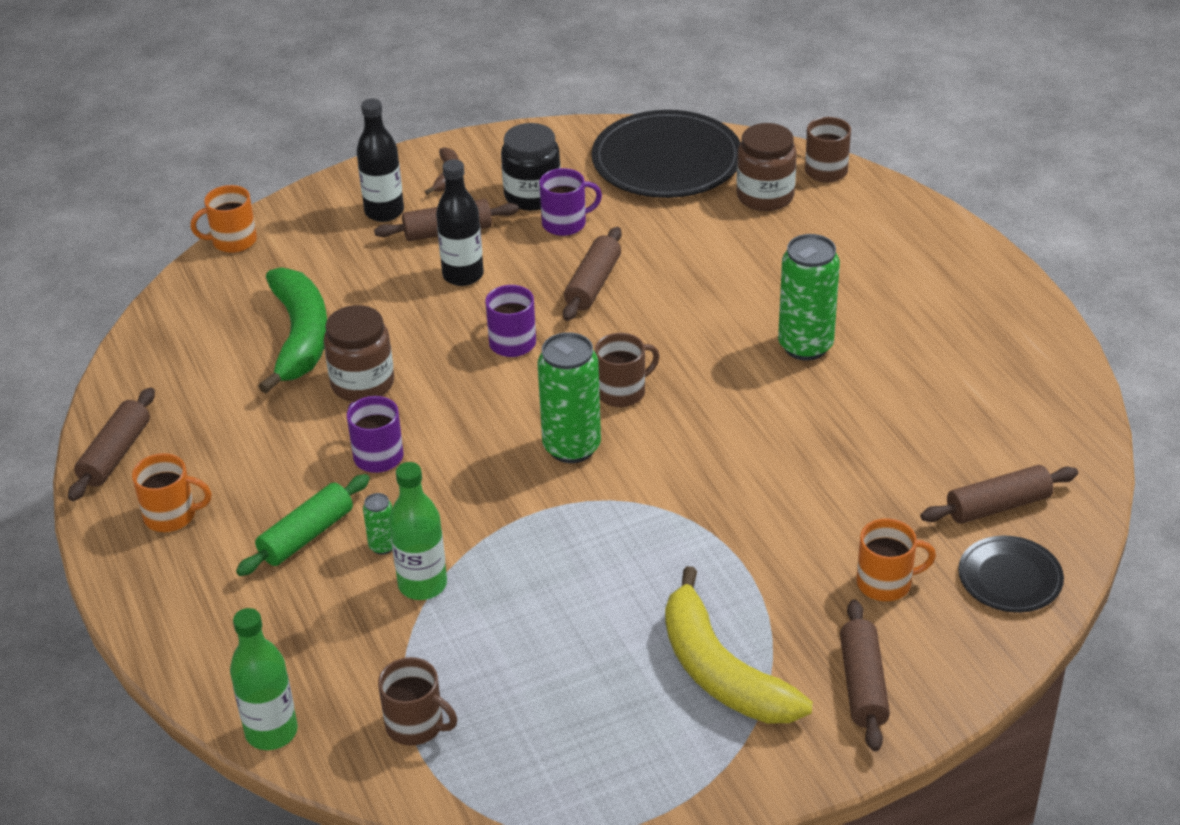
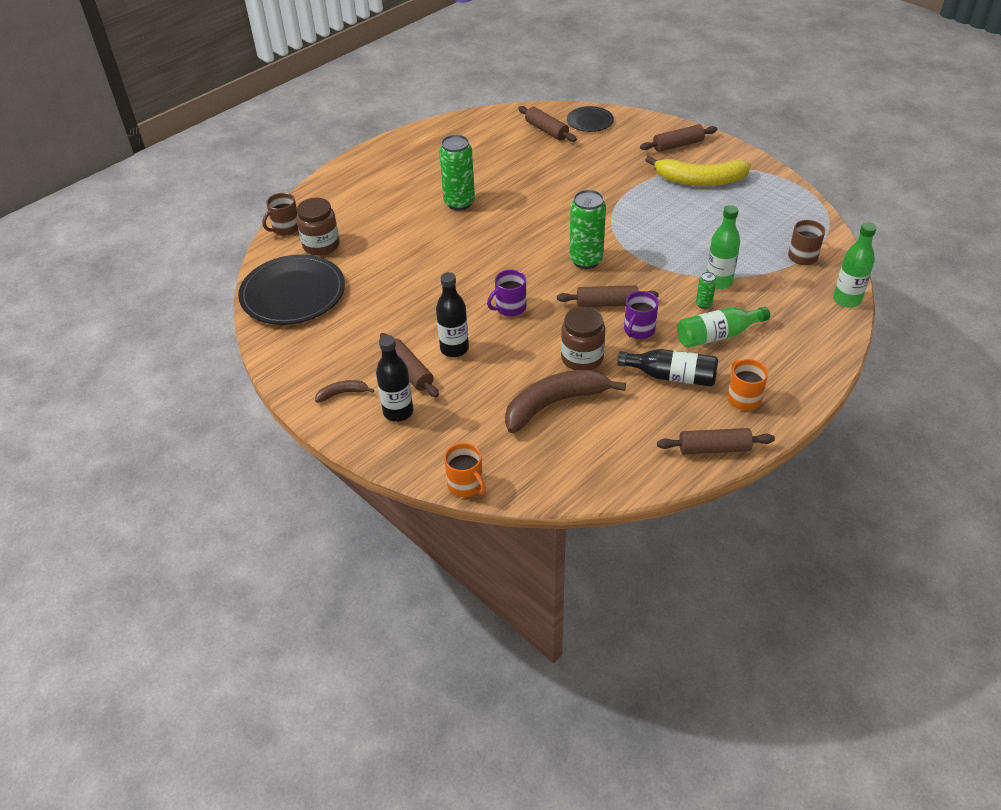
camera: 110 degrees left, 5 degrees up
green rolling pin [236,474,370,576] -> green bottle [677,307,770,348]
green banana [259,267,327,393] -> brown banana [505,369,626,433]
black jar [501,123,561,211] -> none
purple mug [539,168,602,236] -> none
brown rolling pin [563,227,622,321] -> brown rolling pin moved to [557,285,659,307]
brown mug [595,333,660,407] -> none
yellow banana [665,566,813,723] -> yellow banana turned 60 degrees clockwise [645,156,751,186]
orange mug [856,518,936,601] -> none
none -> black bottle [617,349,718,386]

